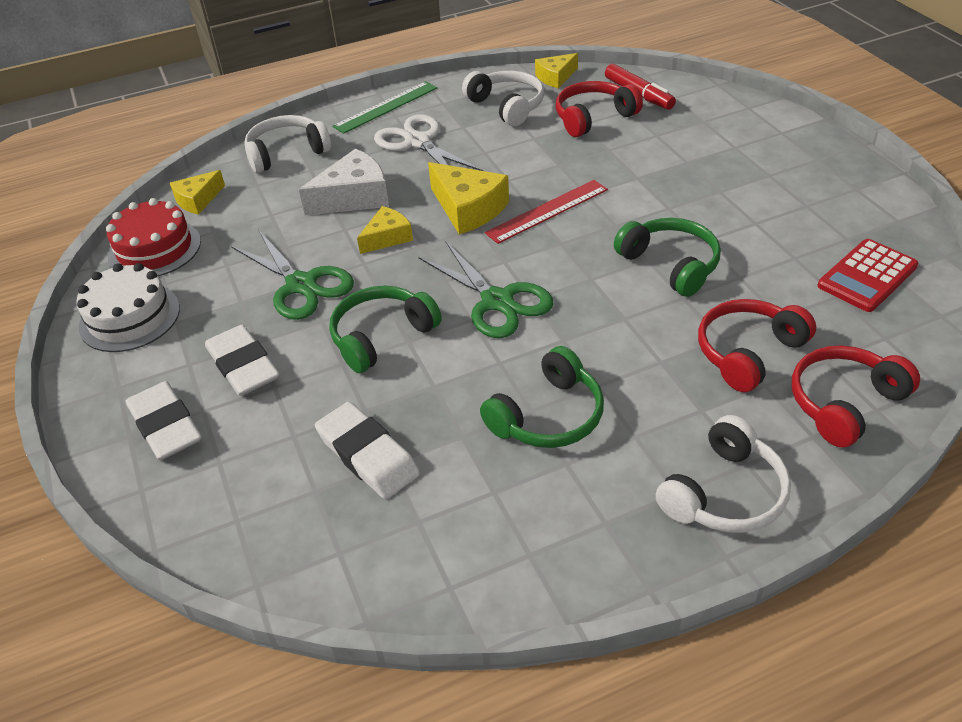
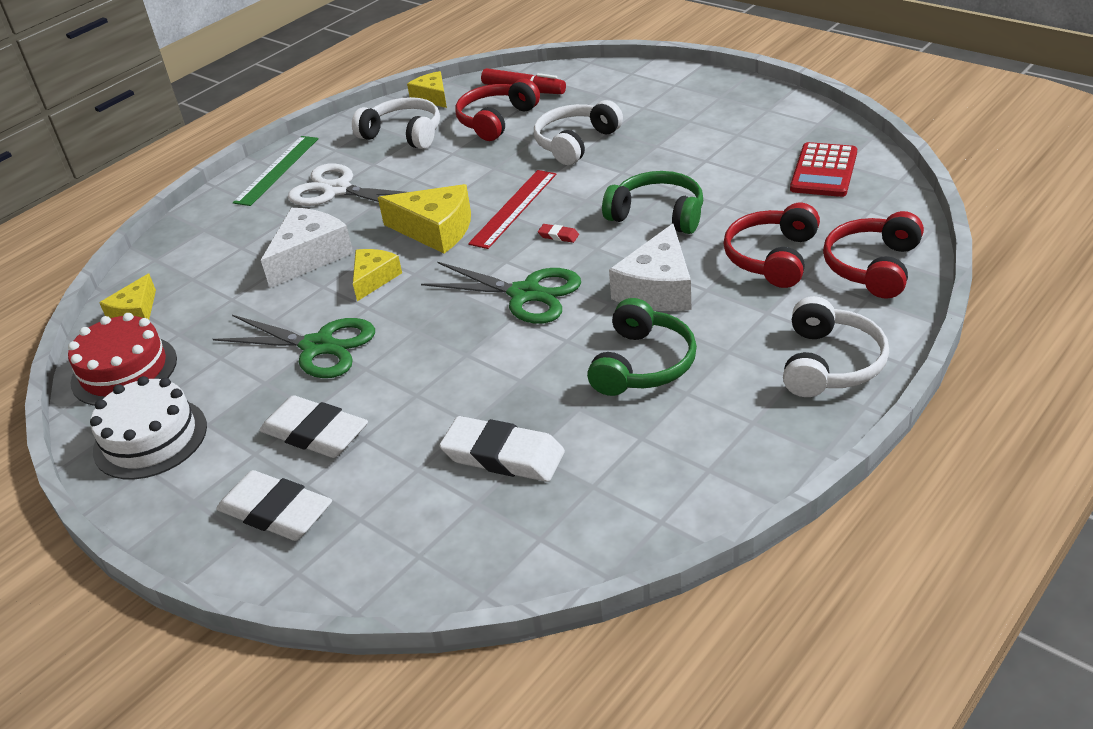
camera: 25 degrees left, 5 degrees down
white headphones [244,115,331,173] -> white headphones moved to [534,100,623,165]
green headphones [329,286,442,373] -> none
yellow cheese [535,53,578,88] -> yellow cheese turned 120 degrees clockwise [407,71,447,108]
none -> red eraser [538,224,579,243]
none -> white cheese [609,223,692,311]

